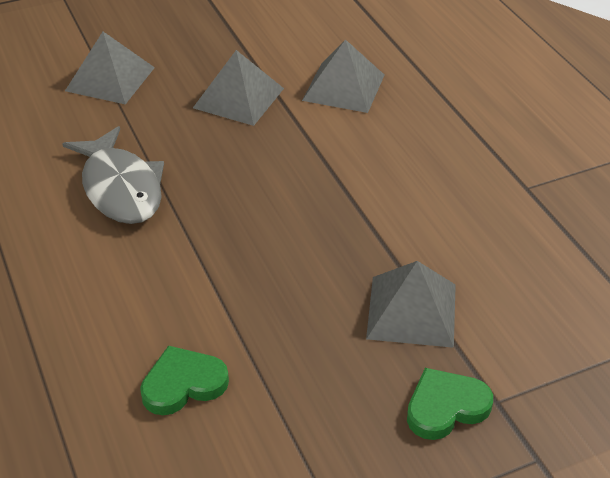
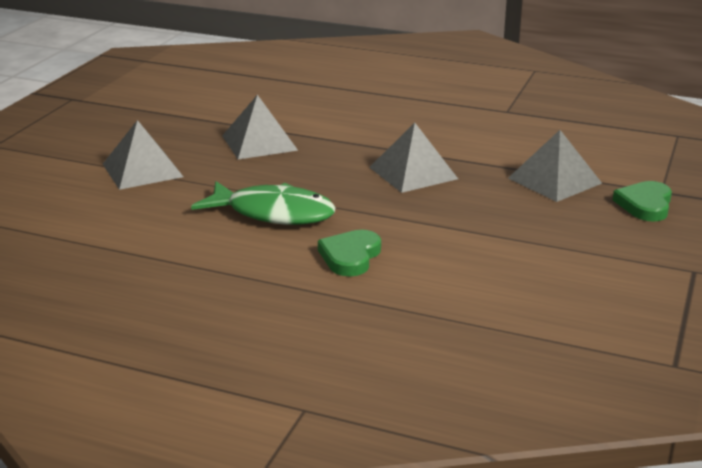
camera: 45 degrees left, 15 degrees down
grey fish [62,126,164,224] -> green fish [191,181,335,225]
green heart [140,346,229,415] -> green heart moved to [318,230,381,277]
grey pyramid [302,39,384,113] -> grey pyramid moved to [369,123,458,193]

